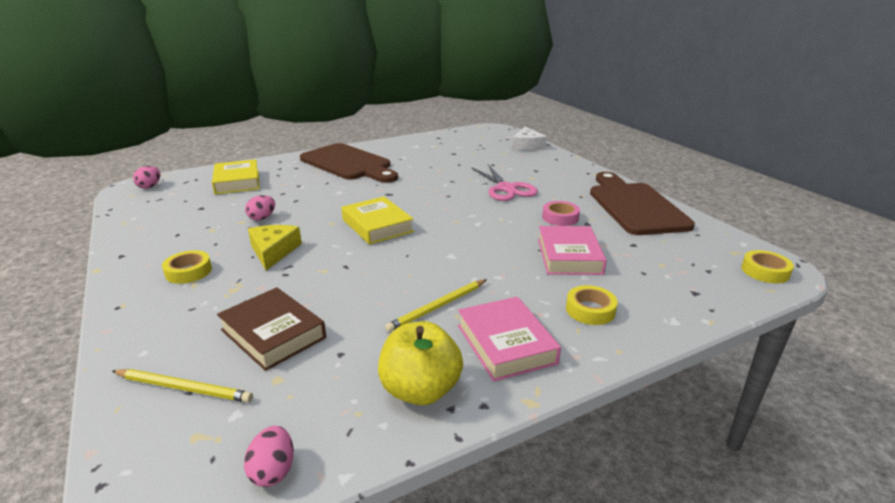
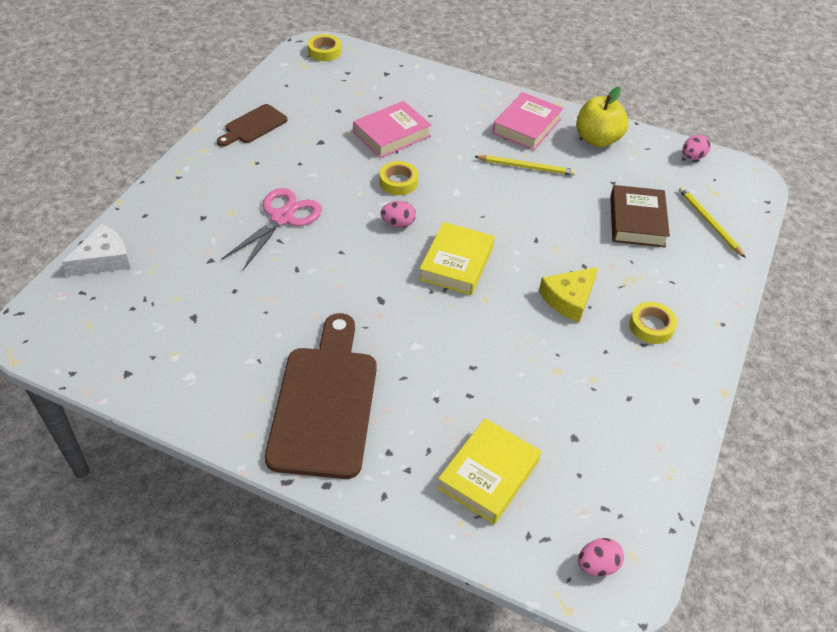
camera: 130 degrees left, 20 degrees up
pink egg [245,195,275,221] -> pink egg moved to [381,201,416,227]
pink tape [542,201,580,226] -> none
yellow tape [566,285,618,325] -> yellow tape moved to [379,161,418,195]
brown cutting board [590,172,695,235] -> brown cutting board [217,104,288,147], size x0.51

